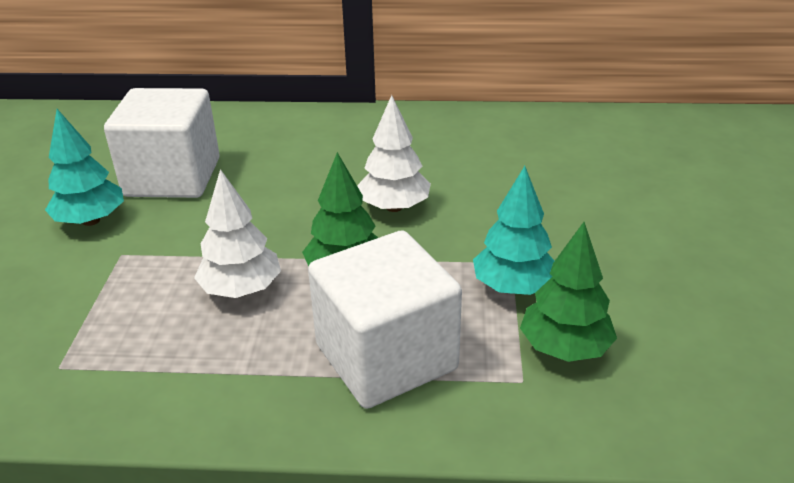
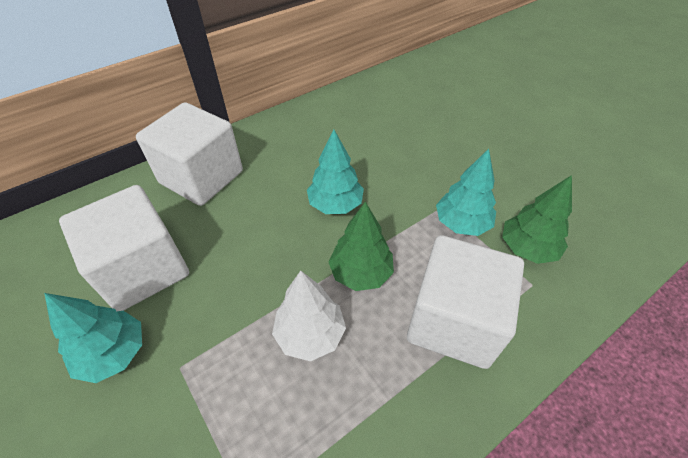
camera: 40 degrees left, 15 degrees up
white tree [357,95,431,212] -> turquoise tree [307,130,364,214]
none -> white cube [136,102,243,206]

